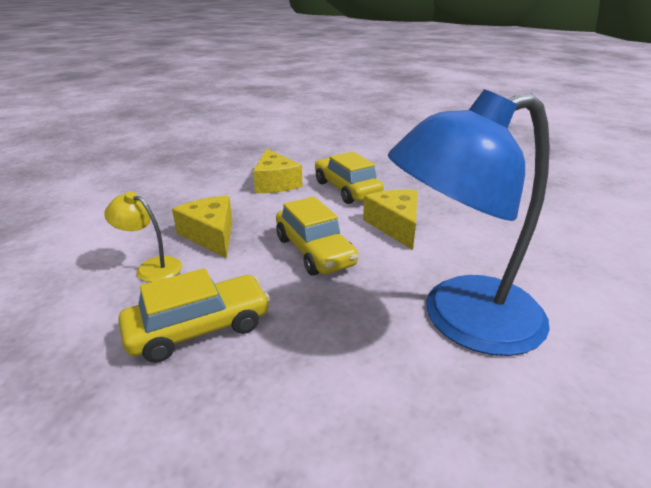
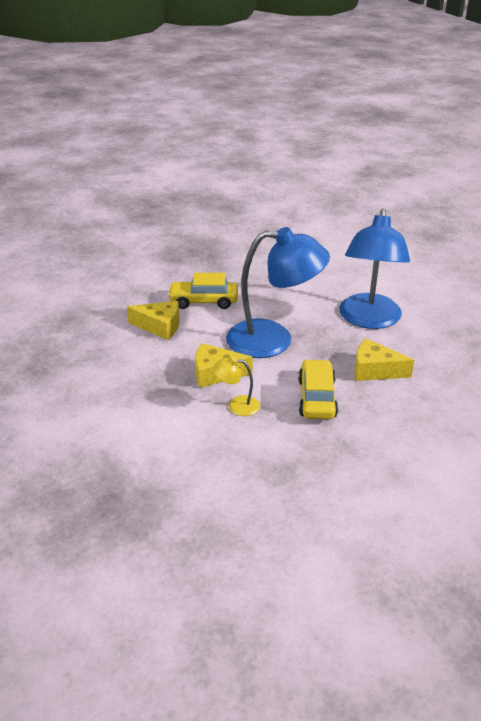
camera: 60 degrees left, 5 degrees up
yellow lamp [104,191,182,282] -> yellow lamp turned 45 degrees clockwise [213,357,260,416]
yellow car [276,197,358,275] -> blue lamp [226,227,330,358]
yellow cheese [363,190,417,250] -> yellow cheese moved to [355,338,414,381]

